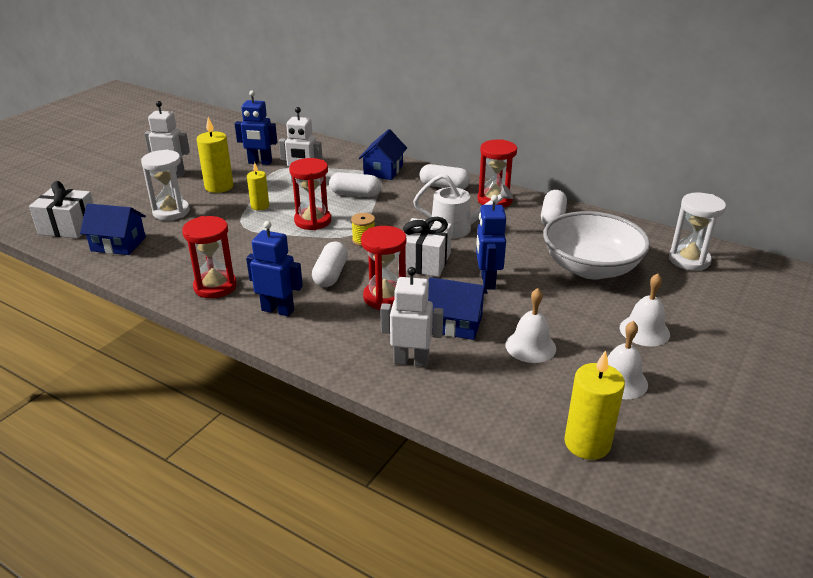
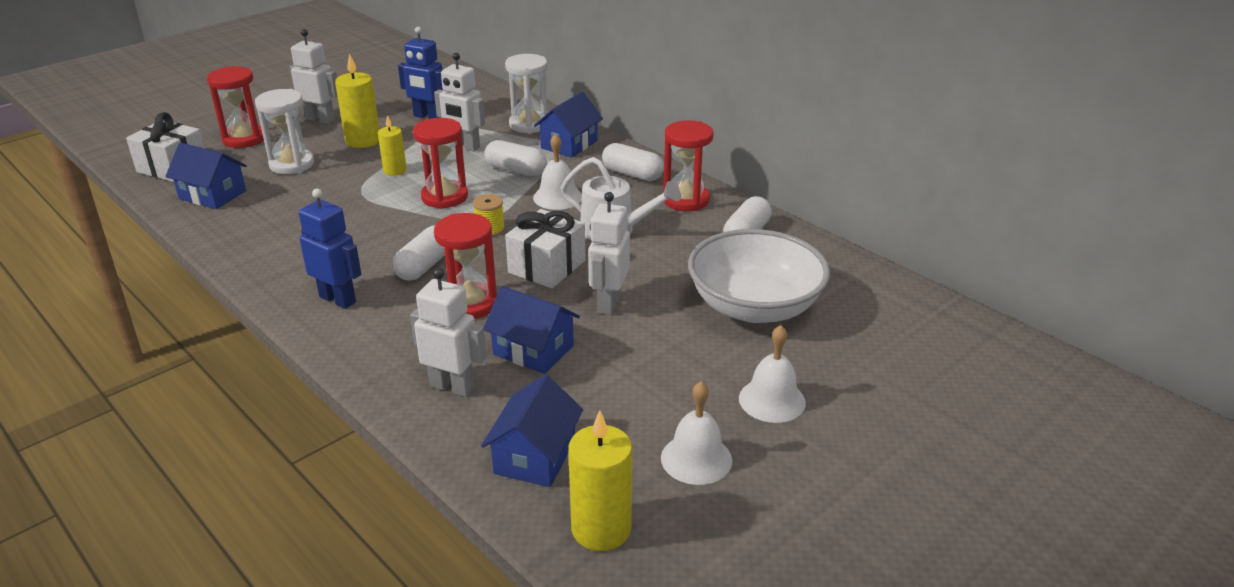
camera: 15 degrees right, 0 degrees up
red hourglass [182,216,237,298] -> red hourglass moved to [207,66,264,148]
blue robot [476,195,506,290] -> white robot [588,192,630,315]
white bell [506,288,556,363] -> white bell moved to [533,134,582,210]
white hourglass [669,192,726,271] -> white hourglass moved to [505,54,548,134]
none -> blue house [481,374,583,487]

